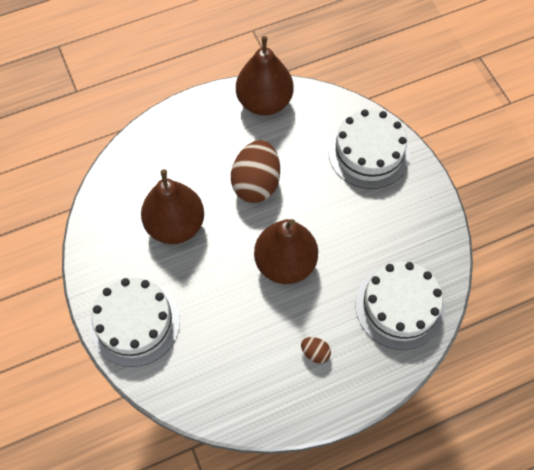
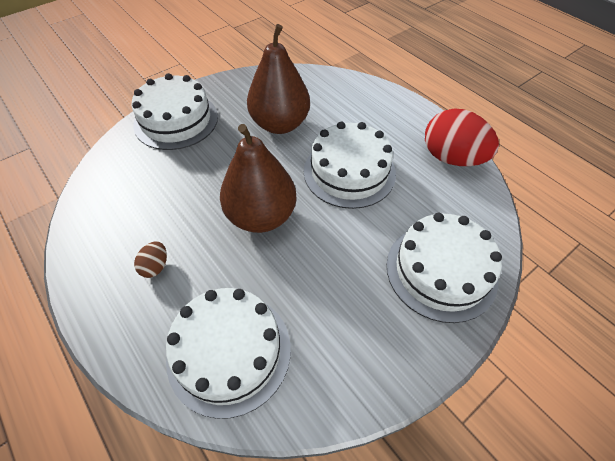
camera: 75 degrees right, 10 degrees down
brown egg [231,140,280,203] -> white cake [304,122,396,209]
brown pear [236,36,293,116] -> red egg [425,108,499,166]

